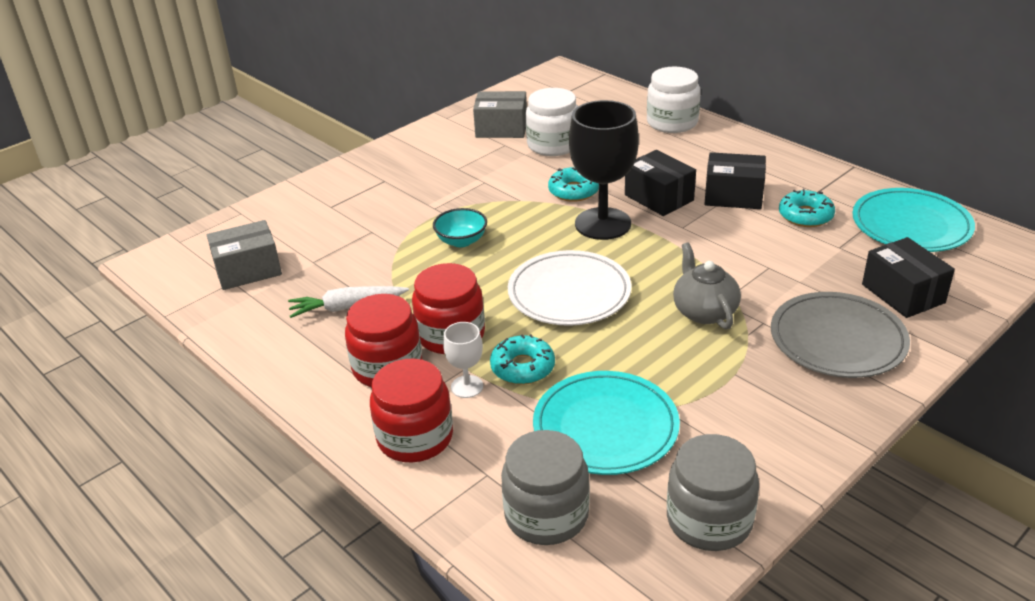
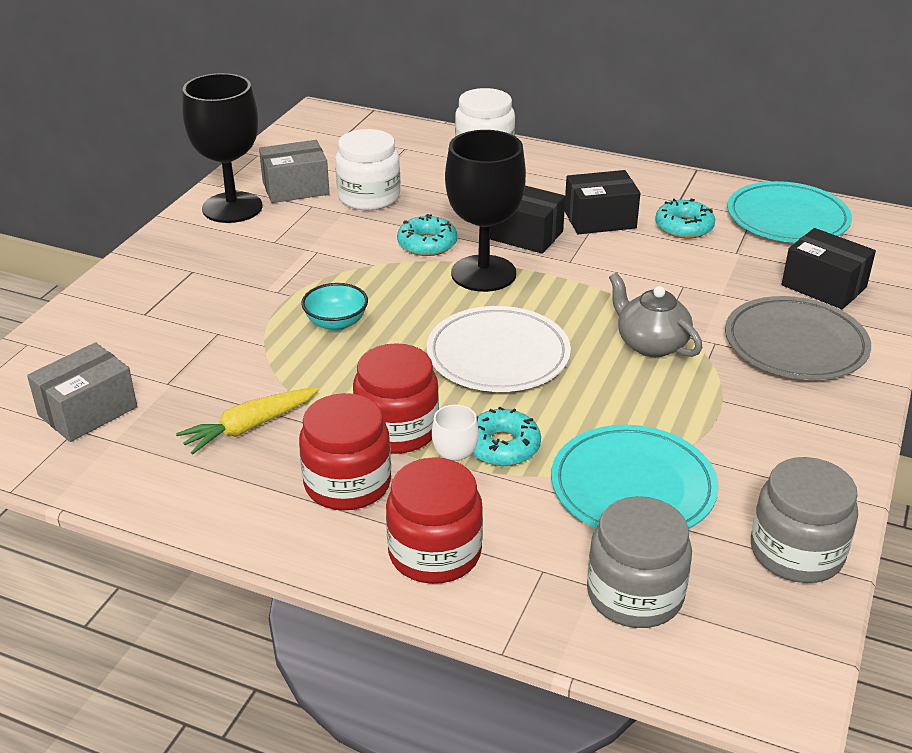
camera: 25 degrees left, 0 degrees up
white carrot [288,286,409,318] -> yellow carrot [176,387,319,454]
none -> black goblet [182,73,262,223]

